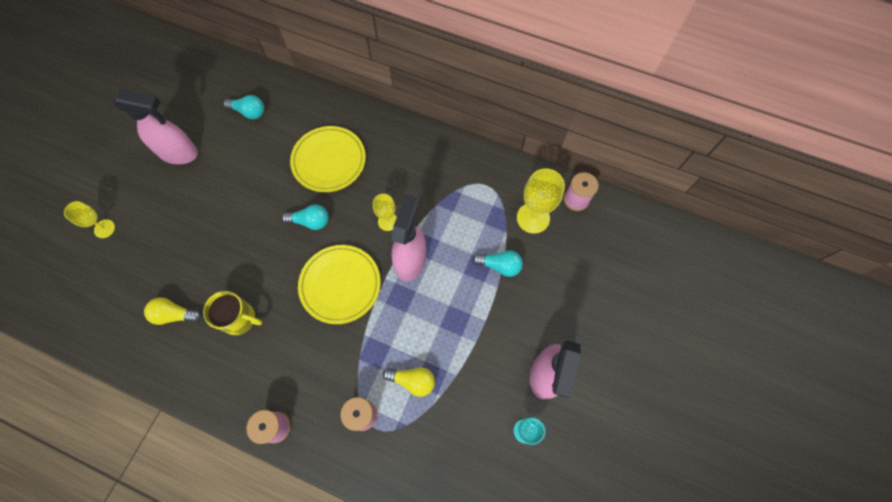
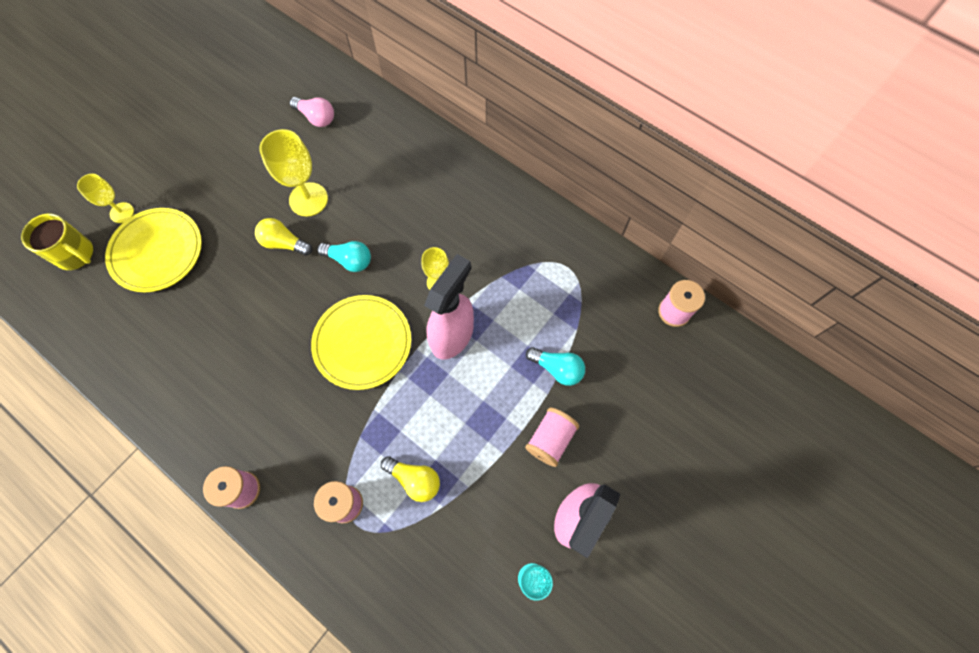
camera: 15 degrees right, 0 degrees up
pink spray bottle [112,89,198,164] -> none
yellow light bulb [144,297,202,325] -> yellow light bulb moved to [255,218,312,256]
yellow mug [203,291,262,335] -> yellow mug moved to [21,214,93,270]
turquoise light bulb [224,95,264,119] -> pink light bulb [290,97,334,127]
yellow plate [290,126,366,192] -> yellow plate moved to [105,208,202,292]
yellow goblet [517,168,565,234] -> yellow goblet moved to [259,129,328,217]
none -> pink spool [525,407,579,467]

